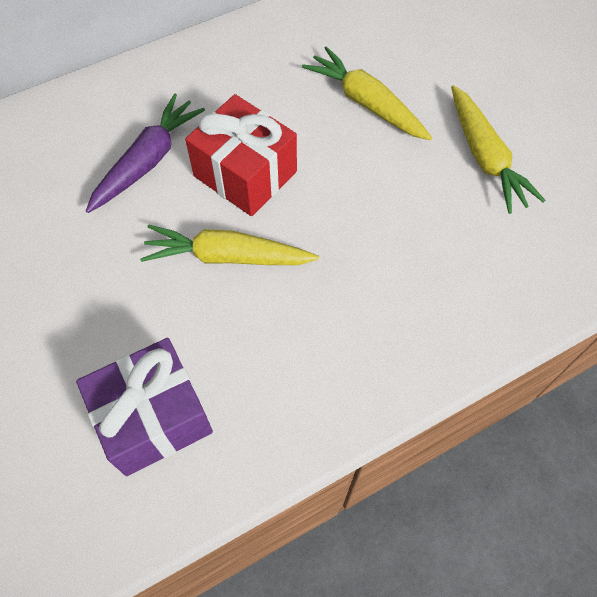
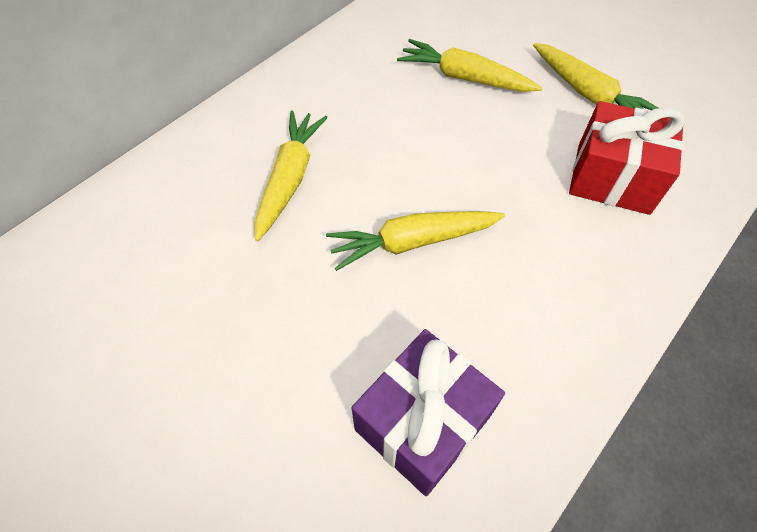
camera: 20 degrees left, 5 degrees down
purple carrot [86,93,205,213] -> yellow carrot [254,111,328,241]
red gift [185,94,297,216] -> red gift moved to [569,101,685,215]

